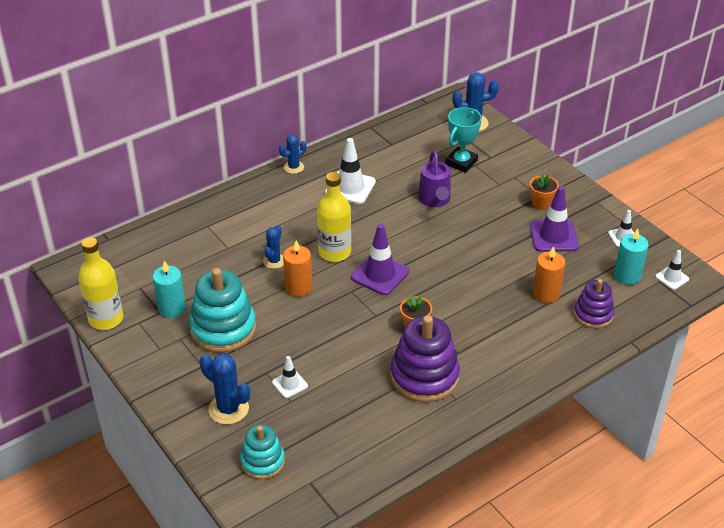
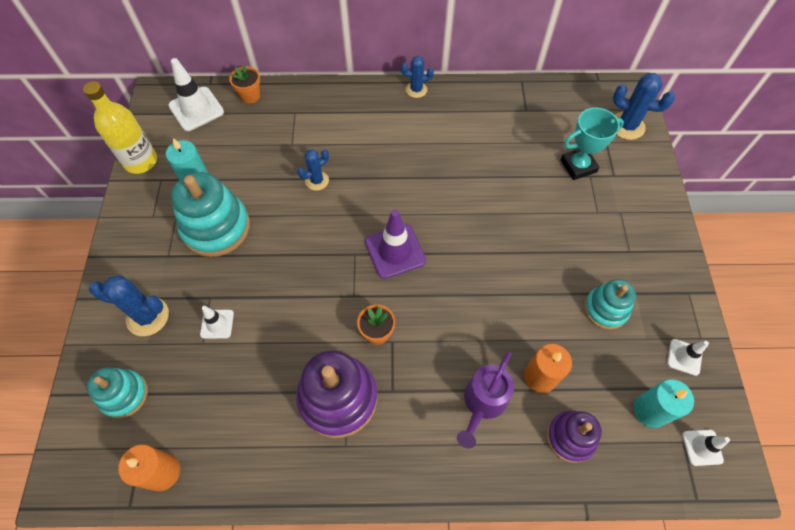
camera: 35 degrees right, 20 degrees up
blue cactus [200,353,250,425] -> blue cactus turned 60 degrees counterclockwise [89,275,169,336]
orange candle [283,240,312,297] -> orange candle moved to [118,444,180,491]
yellow bottle [317,172,351,262] -> none
white traffic cone [325,138,376,204] -> white traffic cone moved to [168,58,224,131]
purple watering can [418,150,451,207] -> purple watering can moved to [457,351,514,448]
orange flower pot [530,174,559,210] -> orange flower pot moved to [229,65,260,104]
purple traffic cone [530,186,579,252] -> turquoise stacking toy [584,279,636,330]

